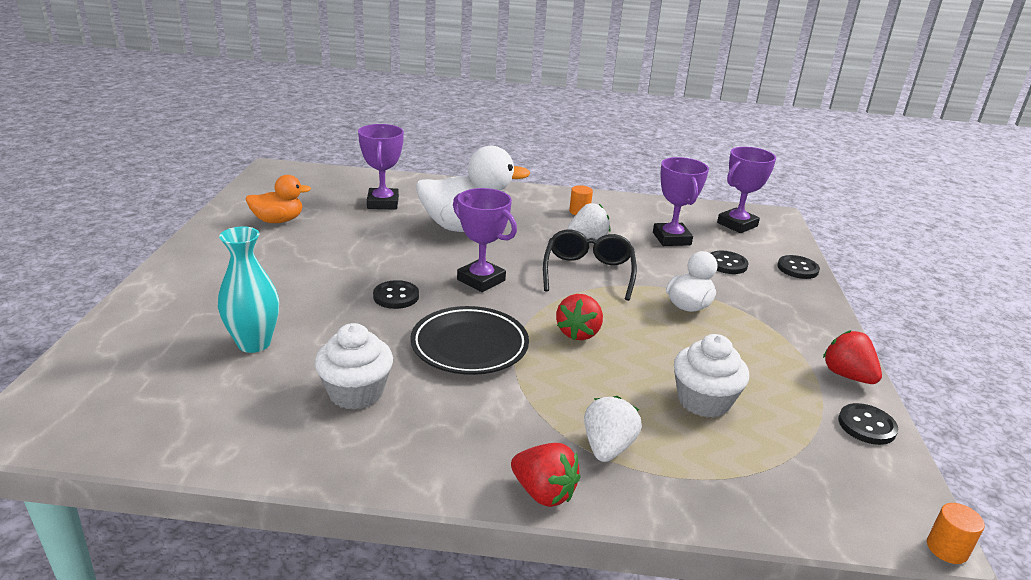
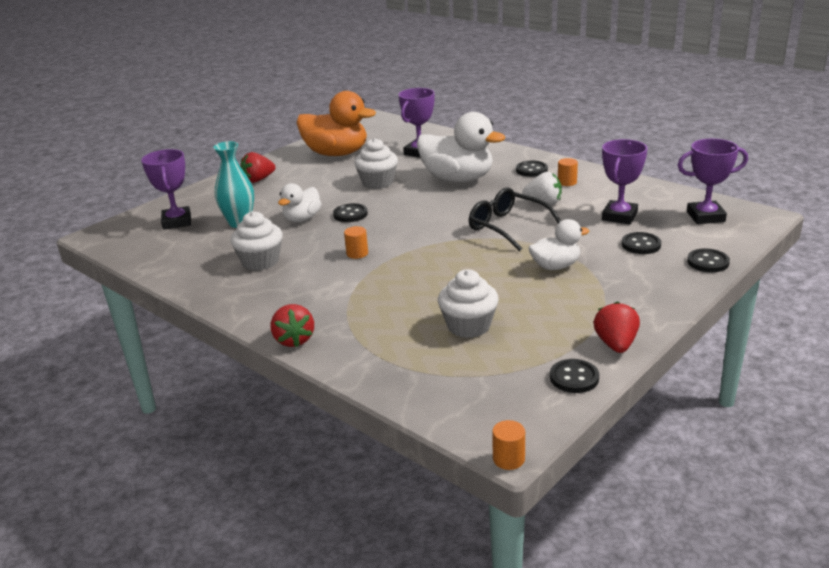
camera: 40 degrees right, 0 degrees up
orange duck [245,175,311,223] -> orange duck [297,91,376,156], size x1.80
black plate [410,306,529,375] -> orange cylinder [344,226,368,259]
purple trophy [453,188,517,292] -> purple trophy moved to [141,149,191,230]
black glasses [543,230,637,301] -> black glasses turned 90 degrees counterclockwise [469,188,561,251]
red strawberry [556,294,603,341] -> red strawberry moved to [240,152,275,183]
white strawberry [584,396,642,462] -> none
none -> white duck [278,183,322,222]
none -> white cupcake [354,138,398,189]
none -> black button [516,161,548,177]

